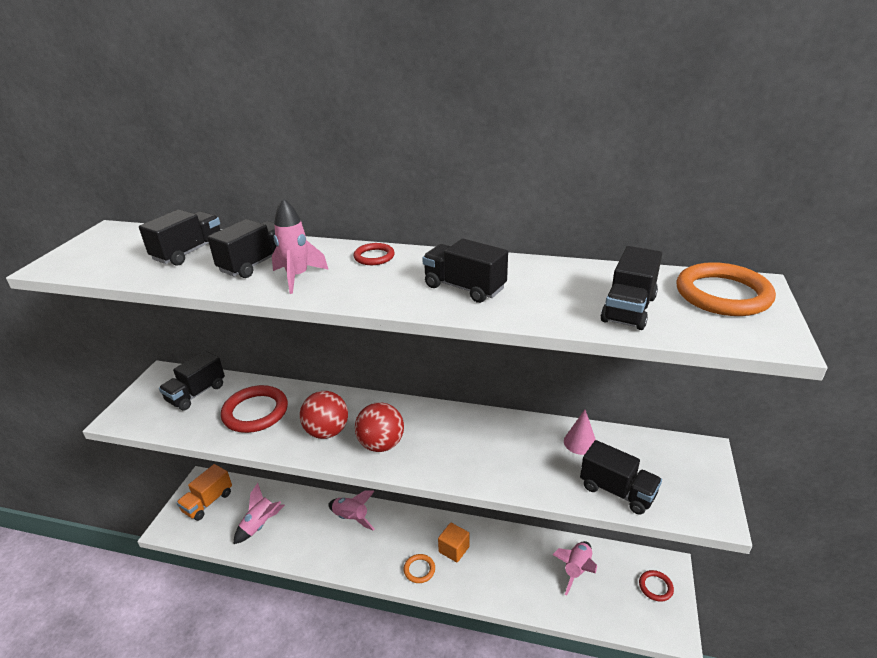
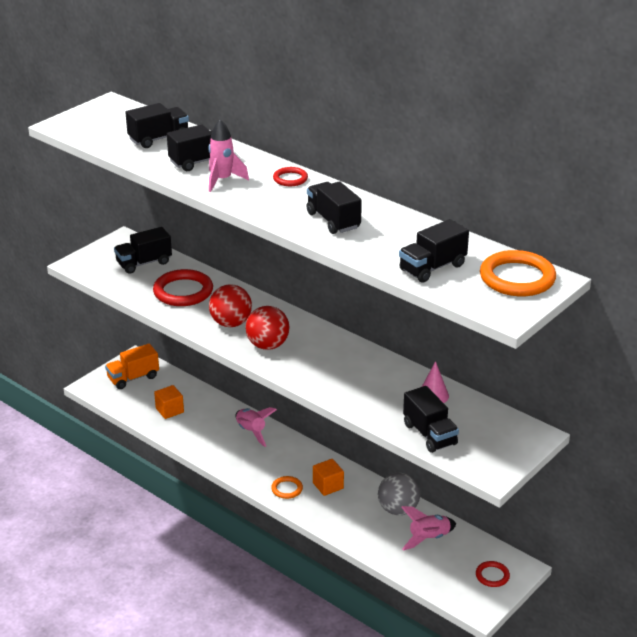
camera: 25 degrees right, 0 degrees up
pink rocket [234,483,285,544] -> orange cube [154,385,184,419]
none -> grey ball [378,473,420,515]

